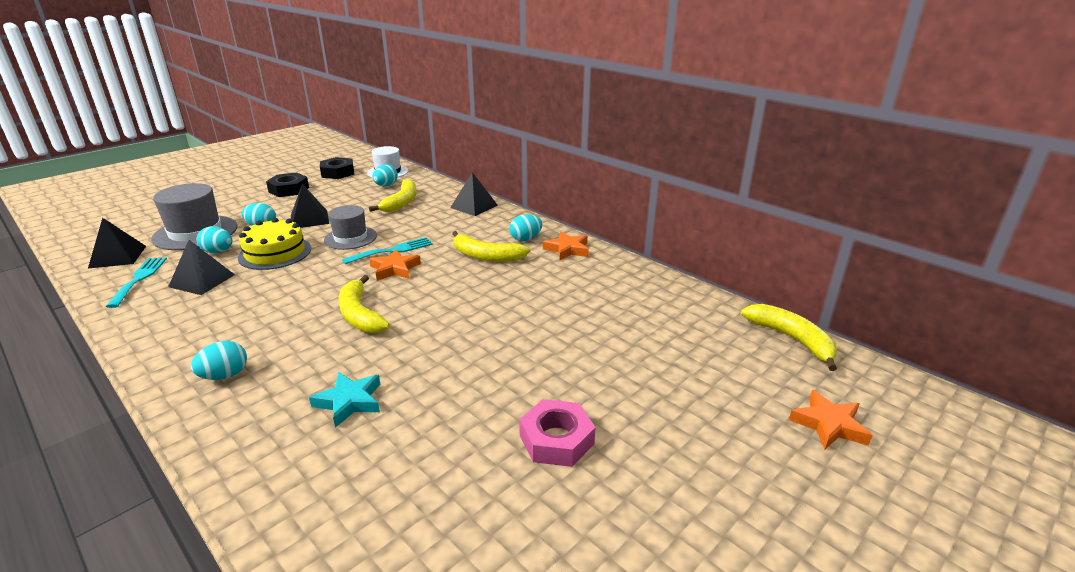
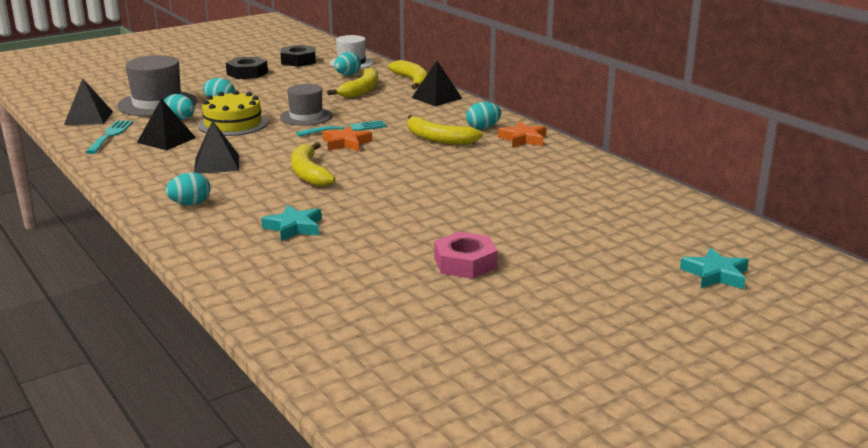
camera: 10 degrees right, 5 degrees down
black pyramid [291,184,329,228] -> black pyramid moved to [194,120,239,174]
yellow banana [741,304,837,371] -> yellow banana moved to [388,60,428,89]
orange star [789,390,873,450] -> turquoise star [680,248,749,289]

